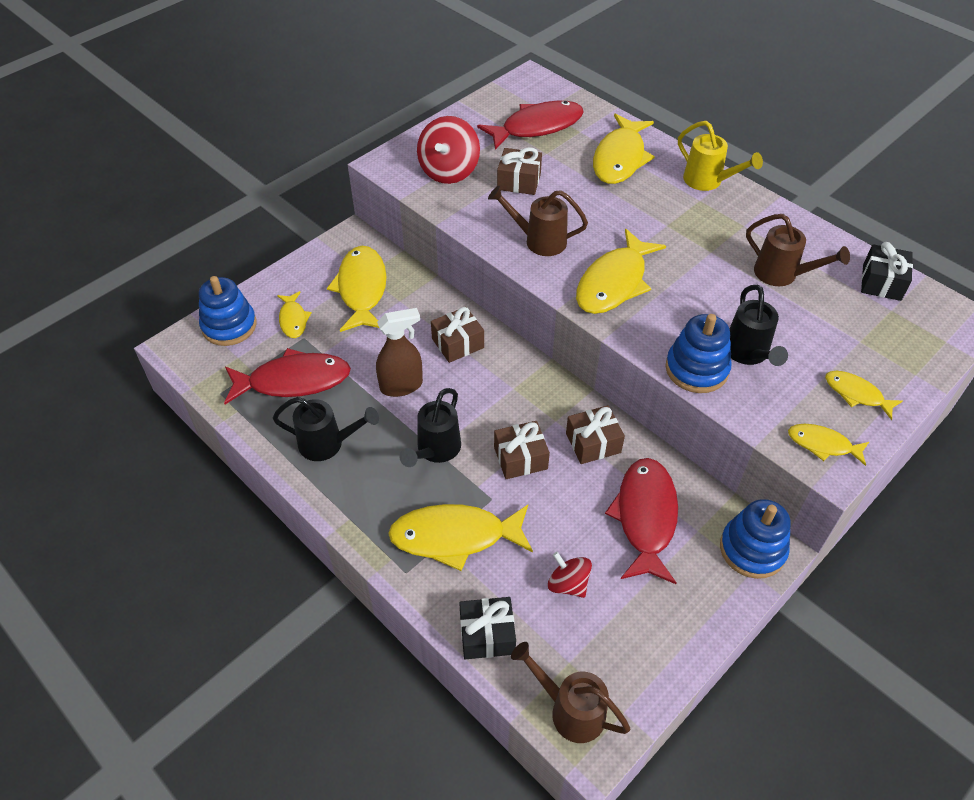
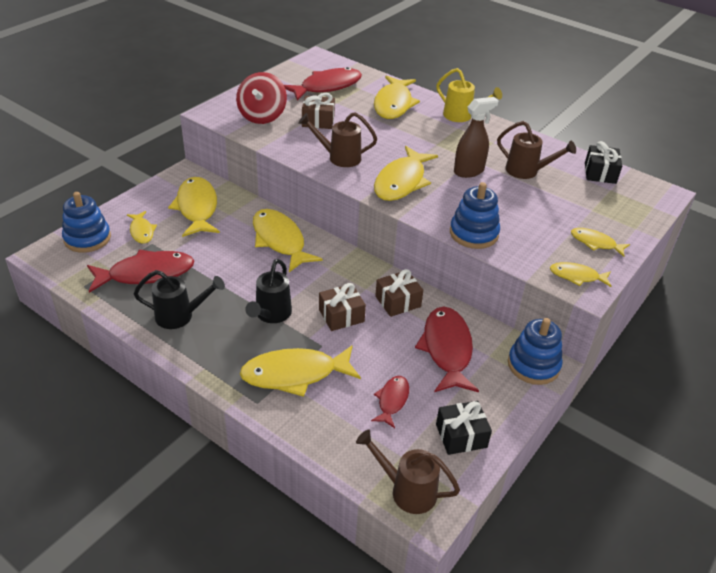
camera: 10 degrees left, 10 degrees down
brown spray bottle [376,308,423,397] -> brown spray bottle moved to [454,97,499,178]
brown gift [431,307,484,363] -> yellow fish [253,209,323,272]
black gift [459,597,516,660] -> black gift moved to [436,401,492,455]
red spinning top [548,552,592,598] -> red fish [371,376,409,428]
black watering can [730,285,788,366] -> none

